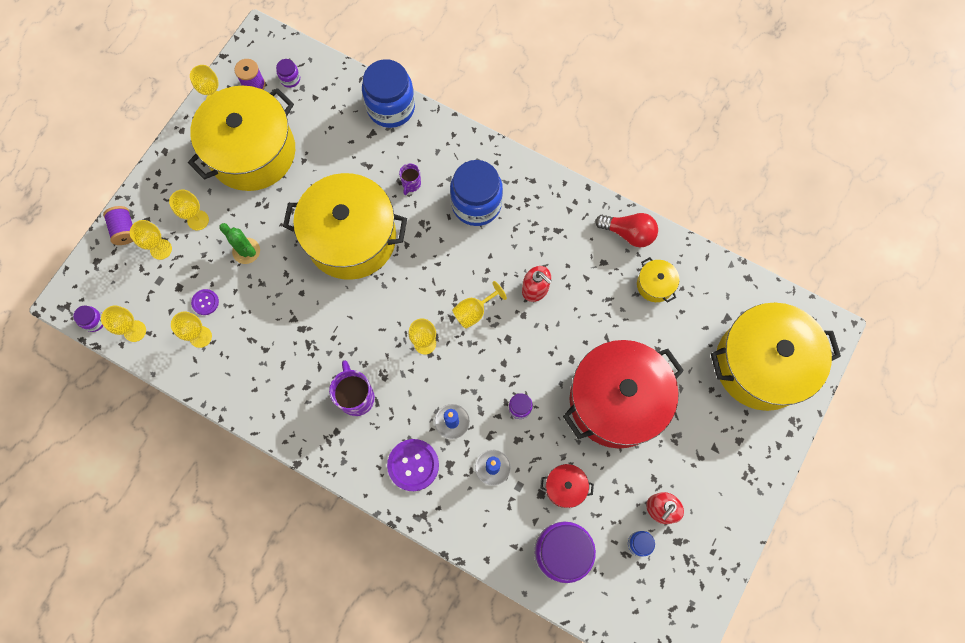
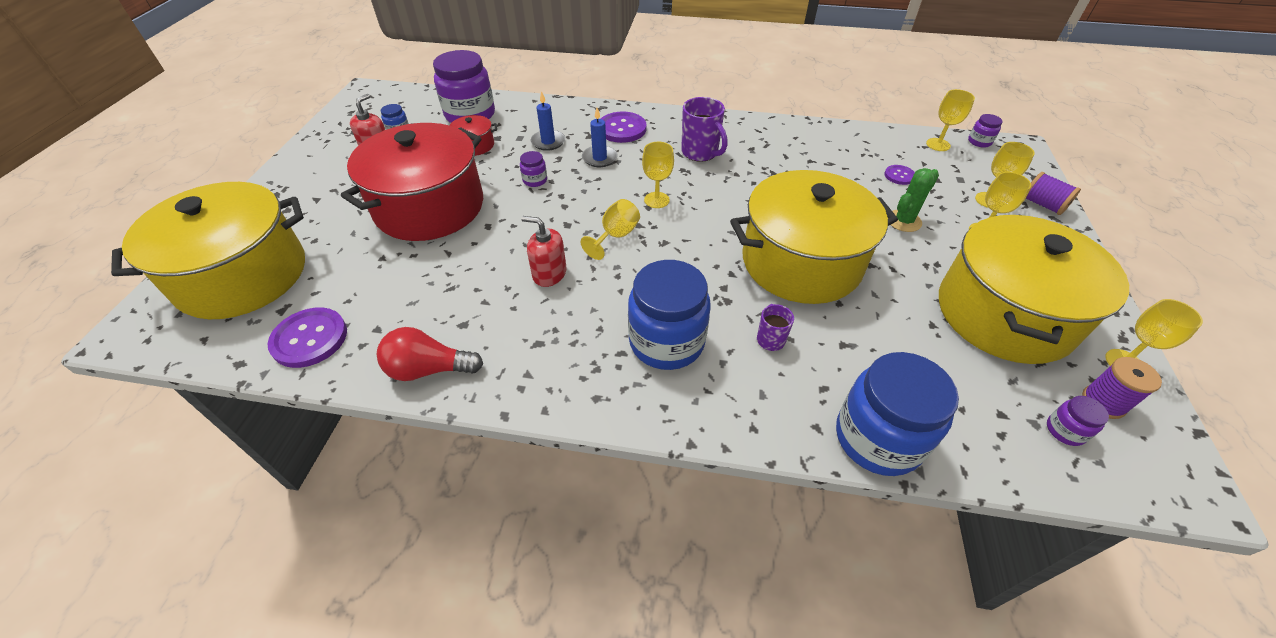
camera: 160 degrees right, 25 degrees down
yellow goblet [171,311,212,348] -> none
green cactus [219,223,260,264] -> green cactus turned 60 degrees counterclockwise [891,168,939,232]
yellow pot [637,257,679,303] -> none
none -> purple button [268,308,347,368]

